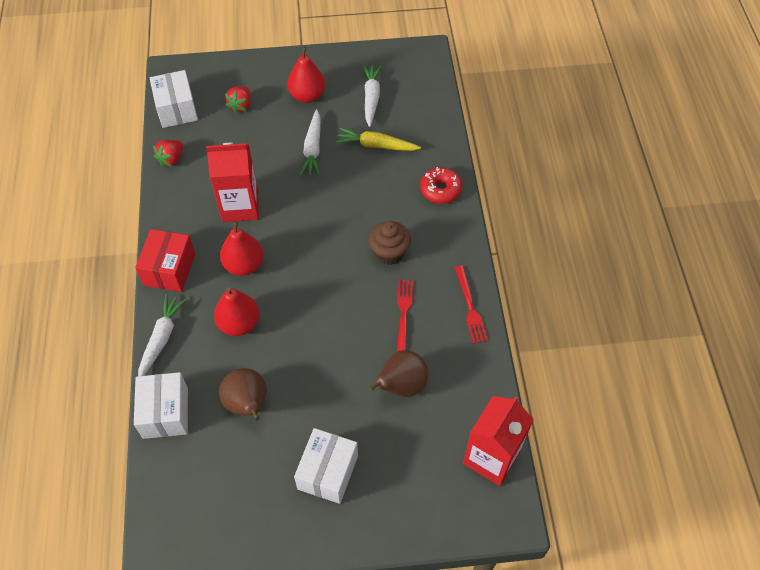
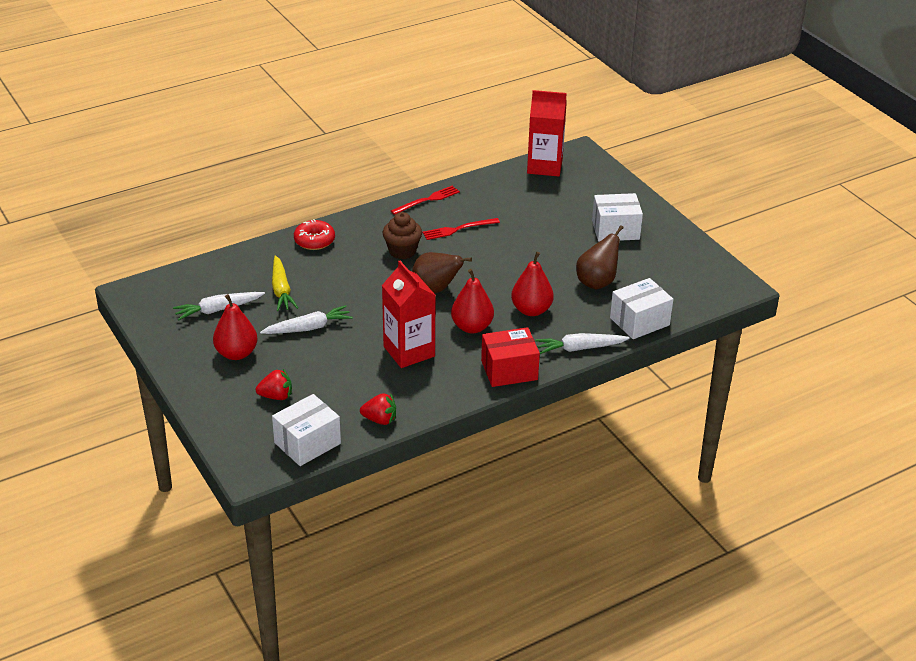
camera: 115 degrees left, 20 degrees down
brown pear [369,350,428,397] -> brown pear moved to [412,252,472,293]

